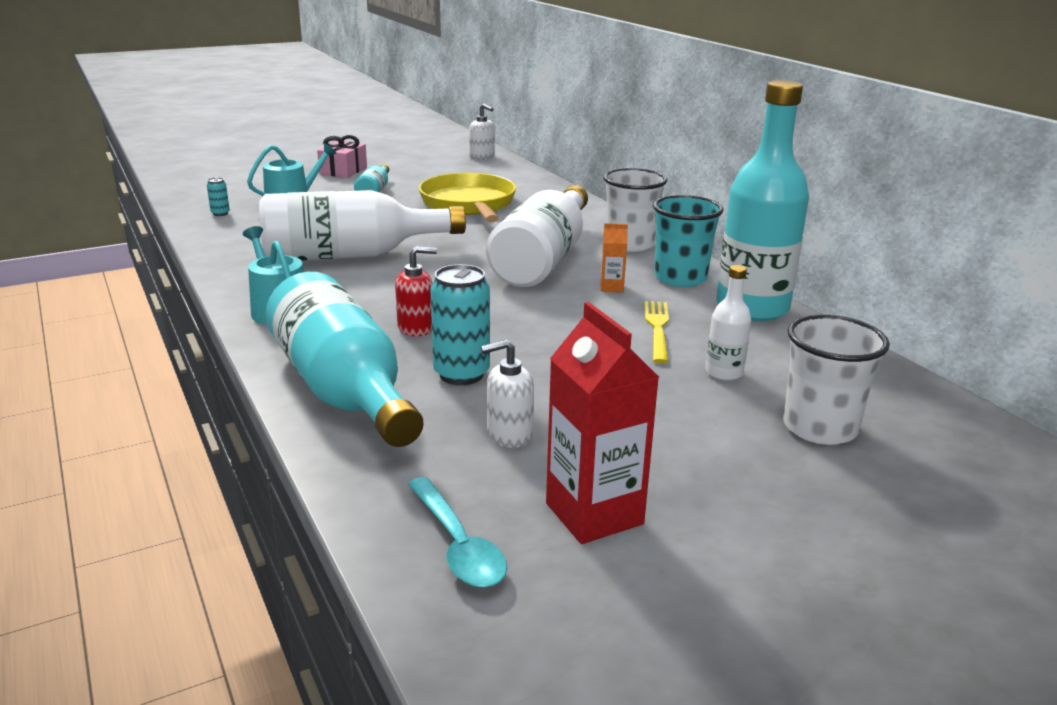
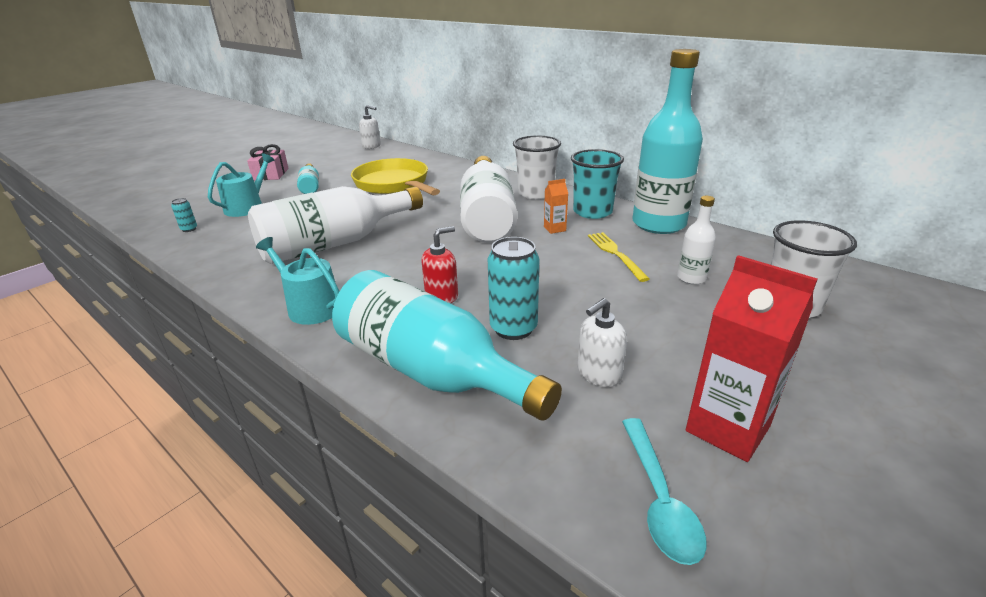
camera: 20 degrees left, 5 degrees up
turquoise spoon [408,477,507,588] -> turquoise spoon turned 45 degrees clockwise [622,418,707,565]

